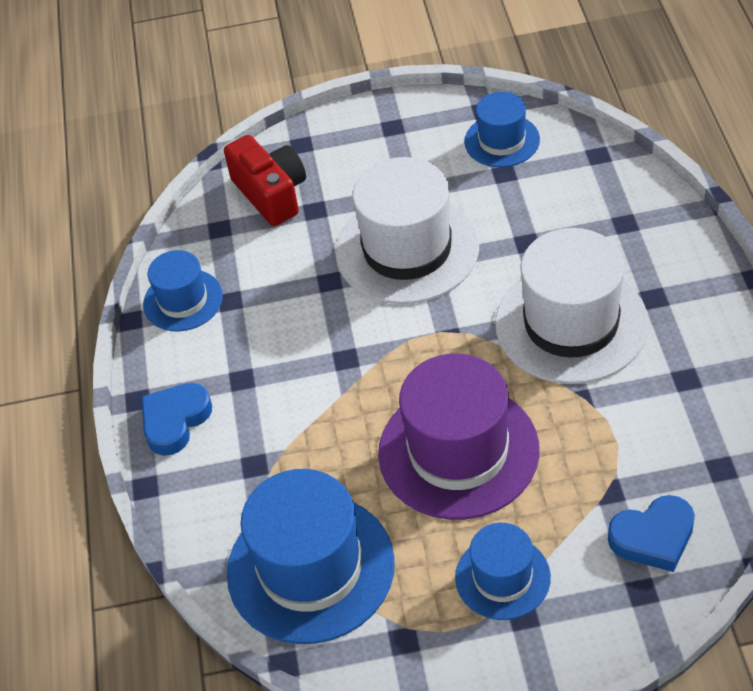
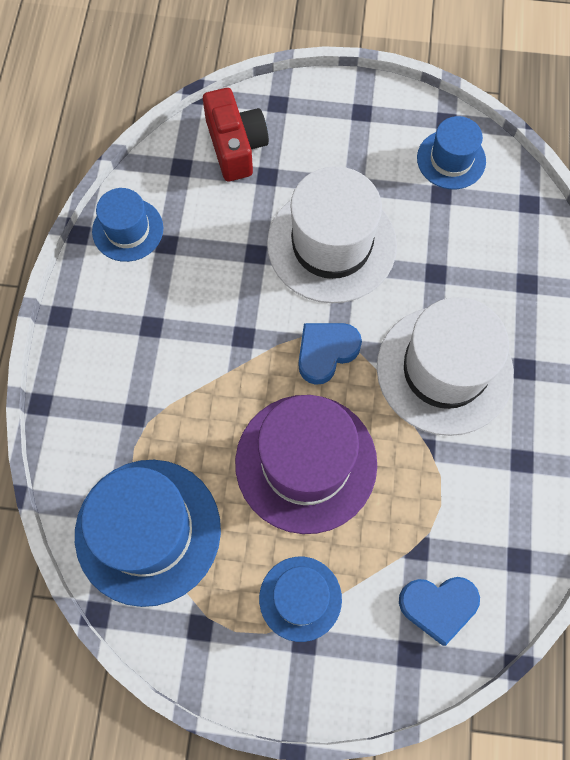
camera: 10 degrees right, 20 degrees up
blue heart [141,383,212,456] -> blue heart moved to [298,323,362,385]

